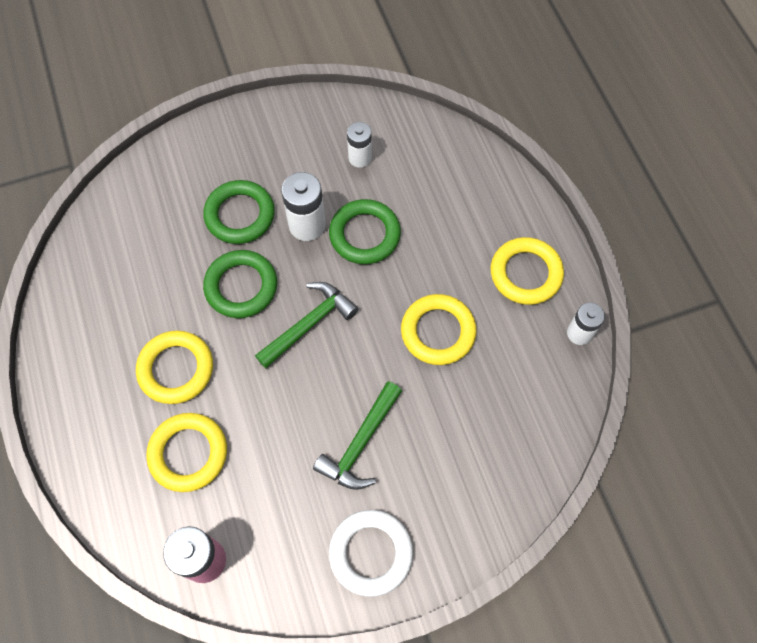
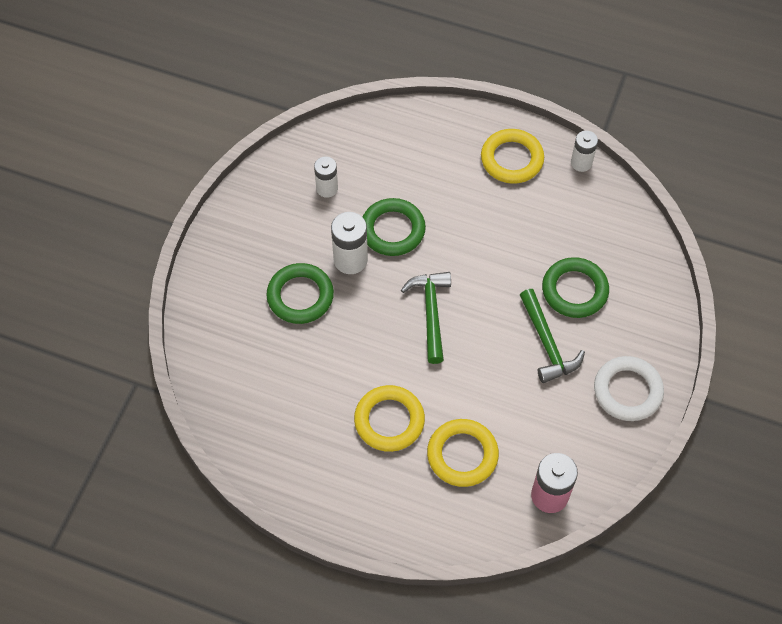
camera: 50 degrees left, 5 degrees down
green ring [203,250,277,318] -> green ring moved to [542,257,609,318]
yellow ring [401,294,477,365] -> none

